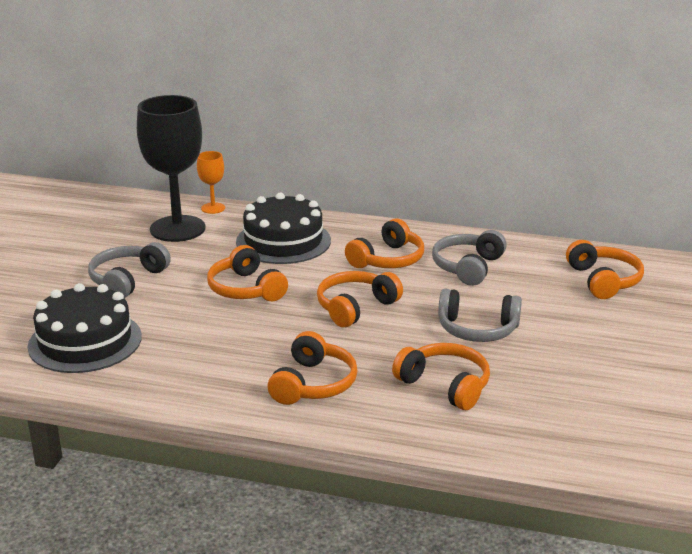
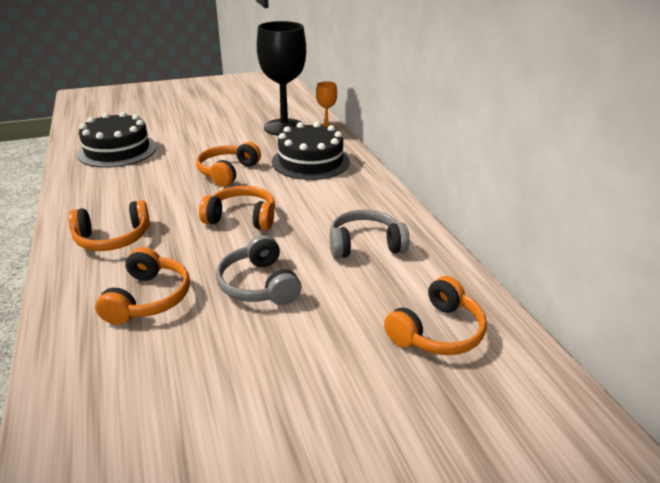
camera: 55 degrees right, 5 degrees up
grey headphones [88,242,171,298] -> none
orange headphones [345,218,424,268] -> none

